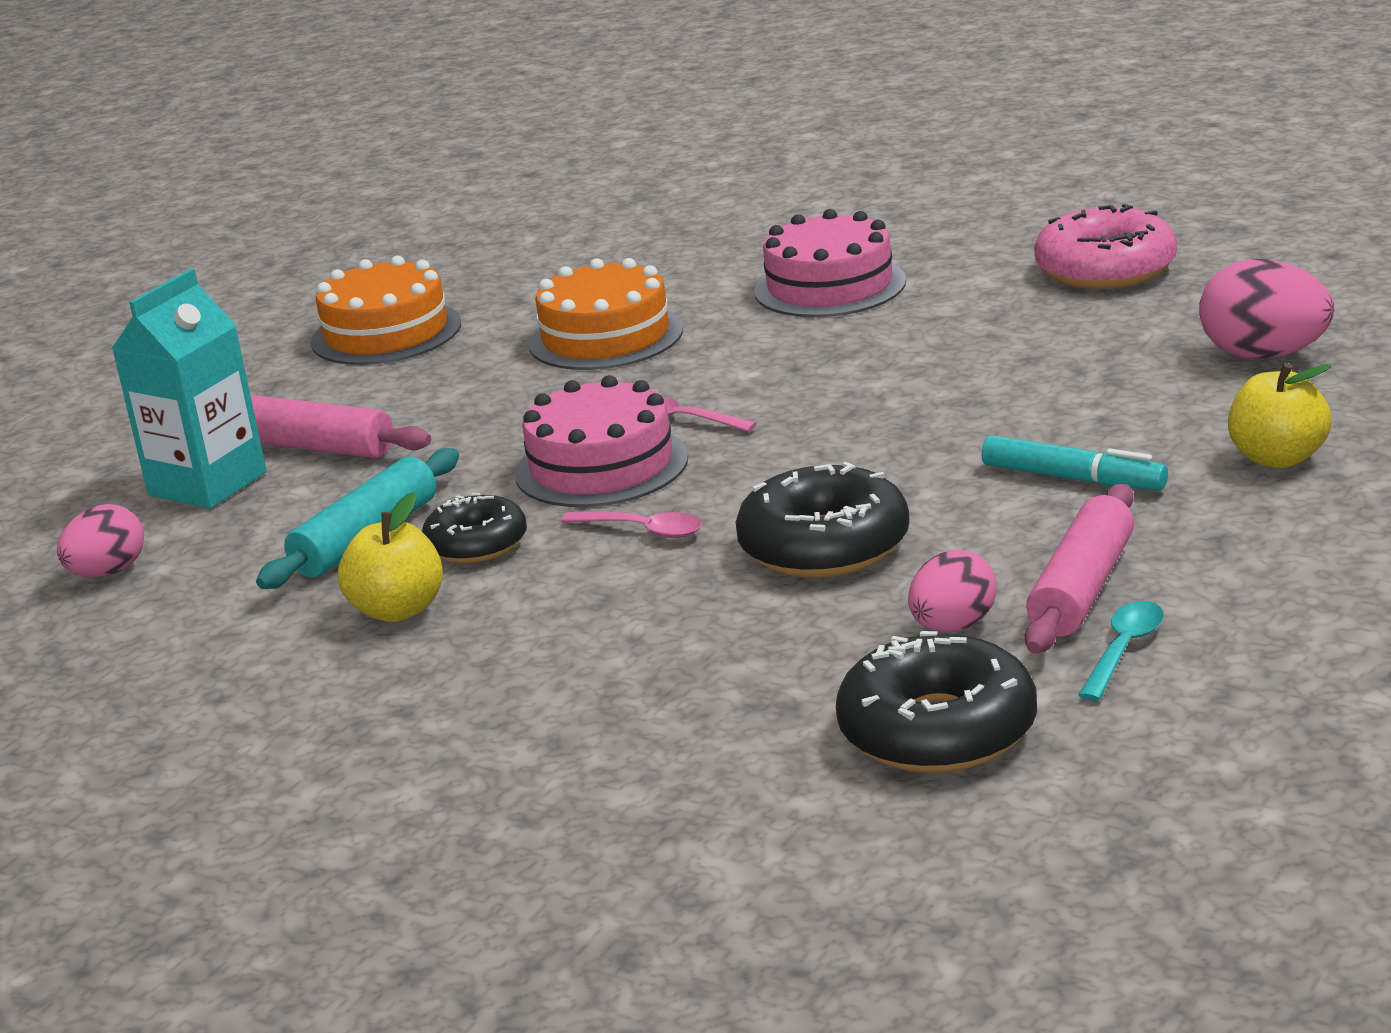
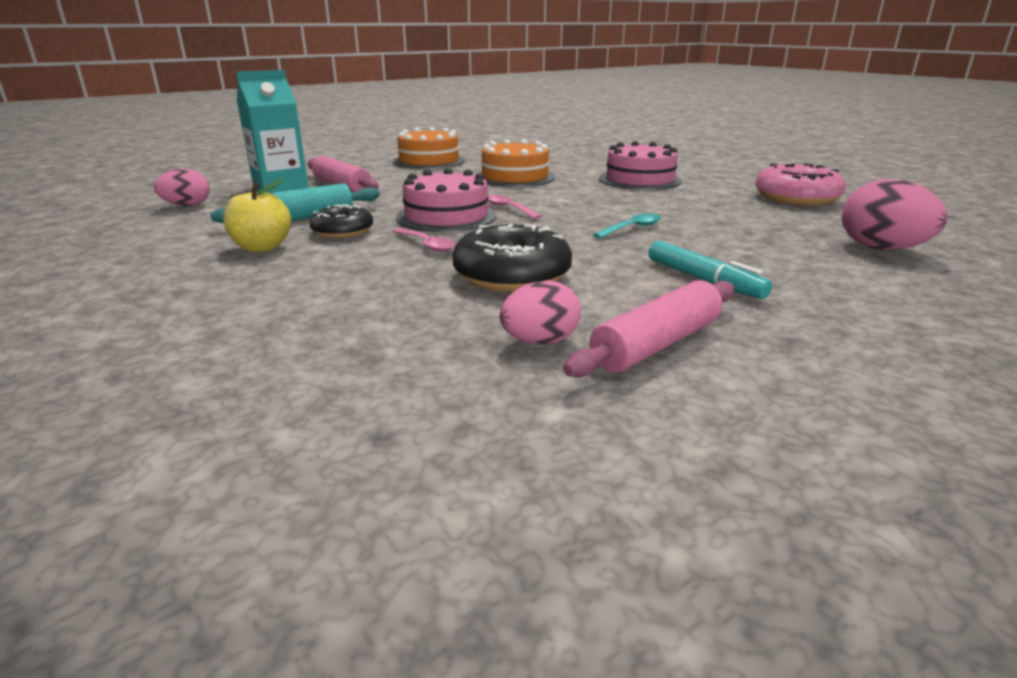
camera: 20 degrees right, 0 degrees up
black donut [836,631,1037,773] -> none
turquoise spoon [1078,601,1164,701] -> turquoise spoon moved to [593,214,661,238]
yellow apple [1228,363,1332,468] -> none

